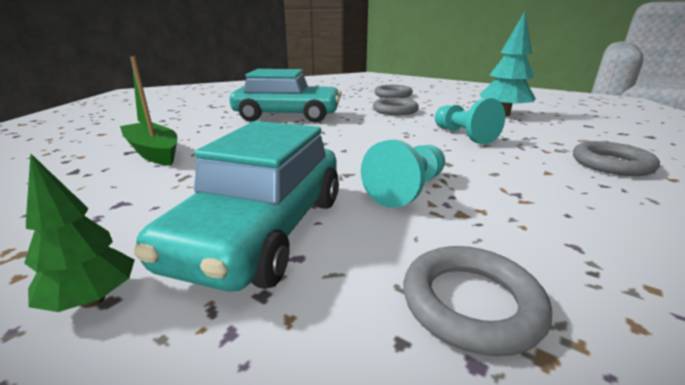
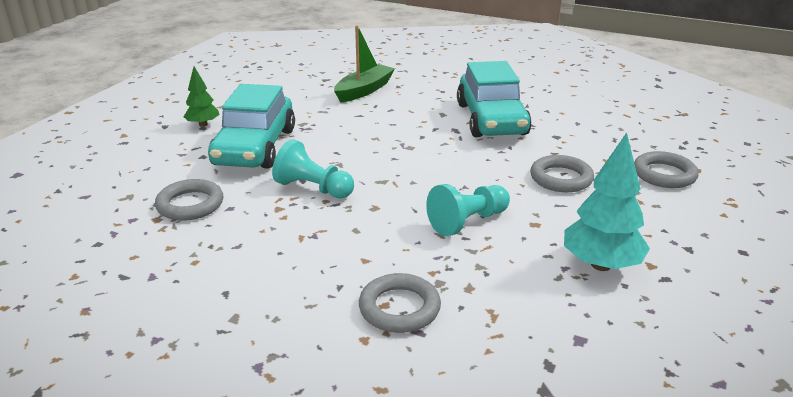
camera: 80 degrees right, 5 degrees up
turquoise car [134,121,339,291] -> turquoise car turned 90 degrees counterclockwise [208,84,295,169]

